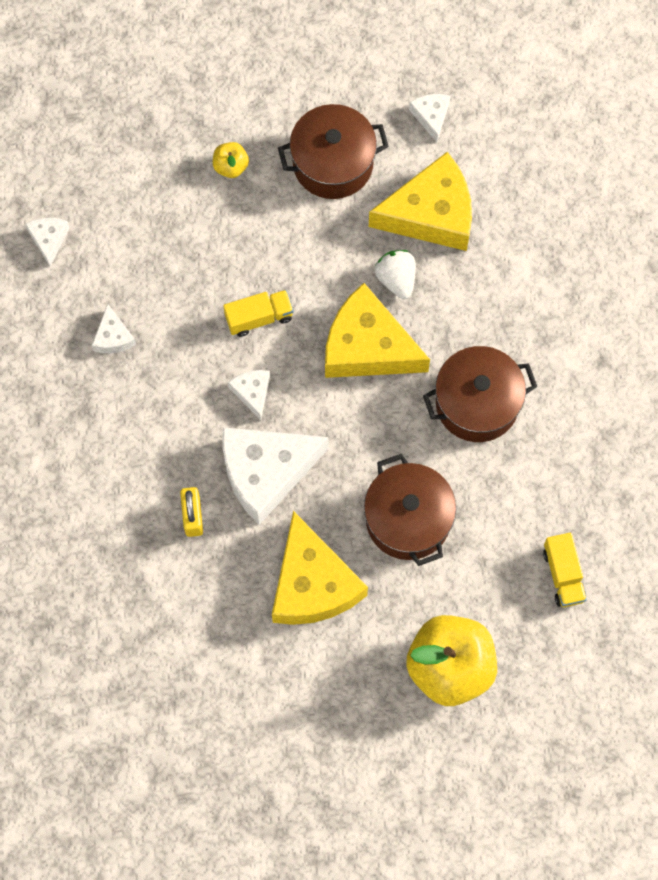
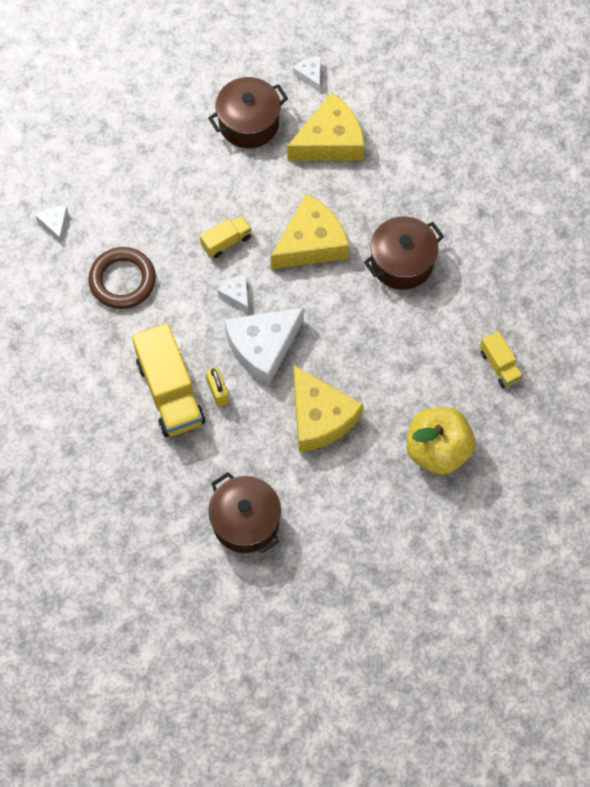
camera: 15 degrees left, 5 degrees down
white cheese [92,304,136,353] -> brown ring [88,247,156,309]
yellow apple [213,142,249,178] -> none
yellow cheese [325,283,430,378] -> yellow cheese turned 135 degrees clockwise [271,194,349,269]
brown pot [364,454,456,566] -> brown pot moved to [208,472,281,554]
white strawberry [375,250,416,299] -> none
none -> yellow truck [132,323,205,437]

